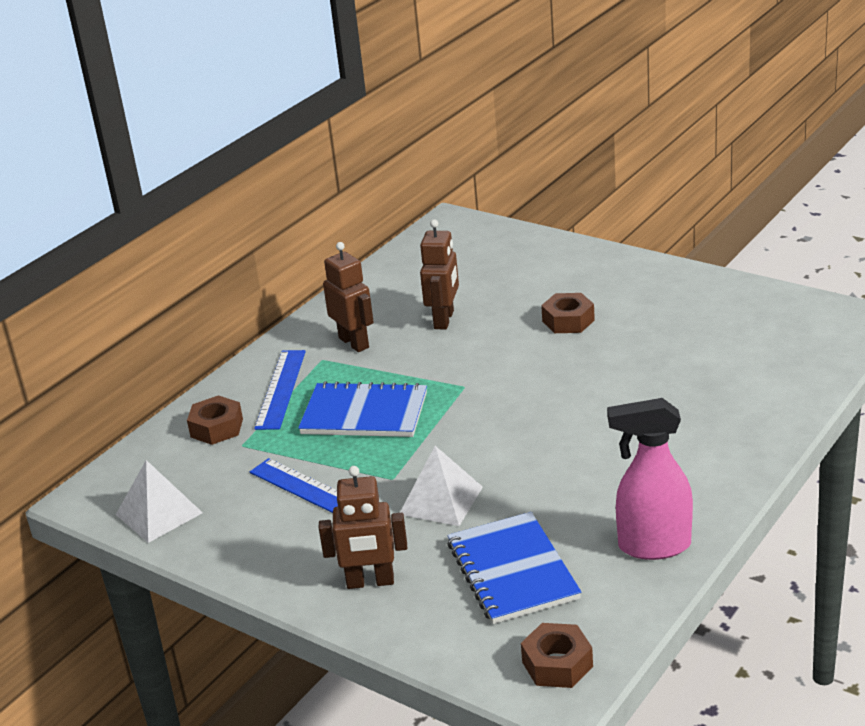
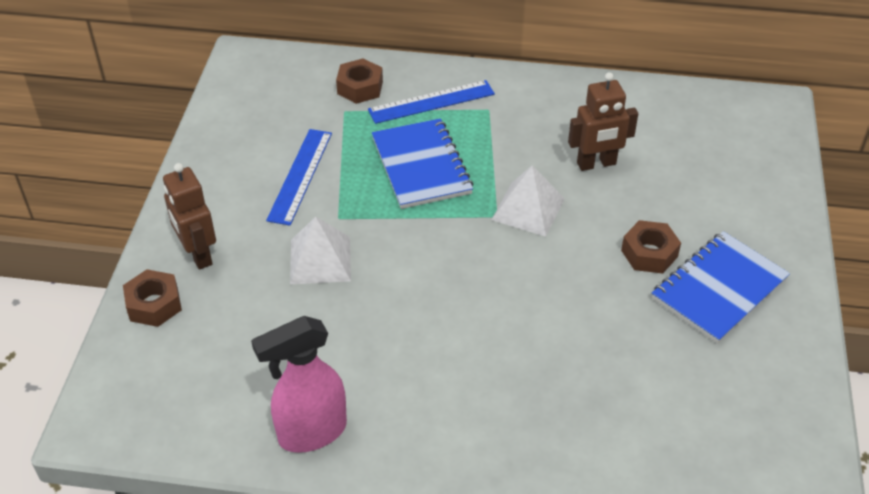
camera: 60 degrees right, 15 degrees up
white pyramid [116,460,203,543] -> white pyramid moved to [492,165,565,237]
brown robot [323,242,374,352] -> none
blue notebook [447,512,581,624] -> blue notebook moved to [652,231,790,344]
brown nut [521,623,593,688] -> brown nut moved to [123,269,182,327]
pink spray bottle [607,398,693,560] -> pink spray bottle turned 90 degrees counterclockwise [251,316,347,453]

